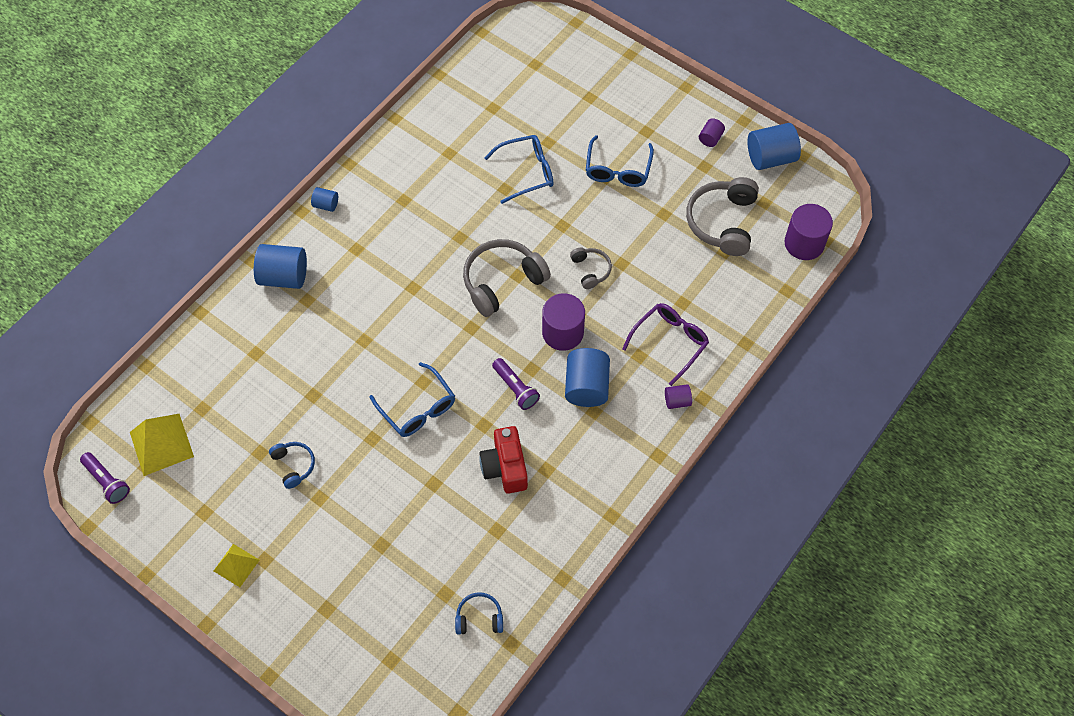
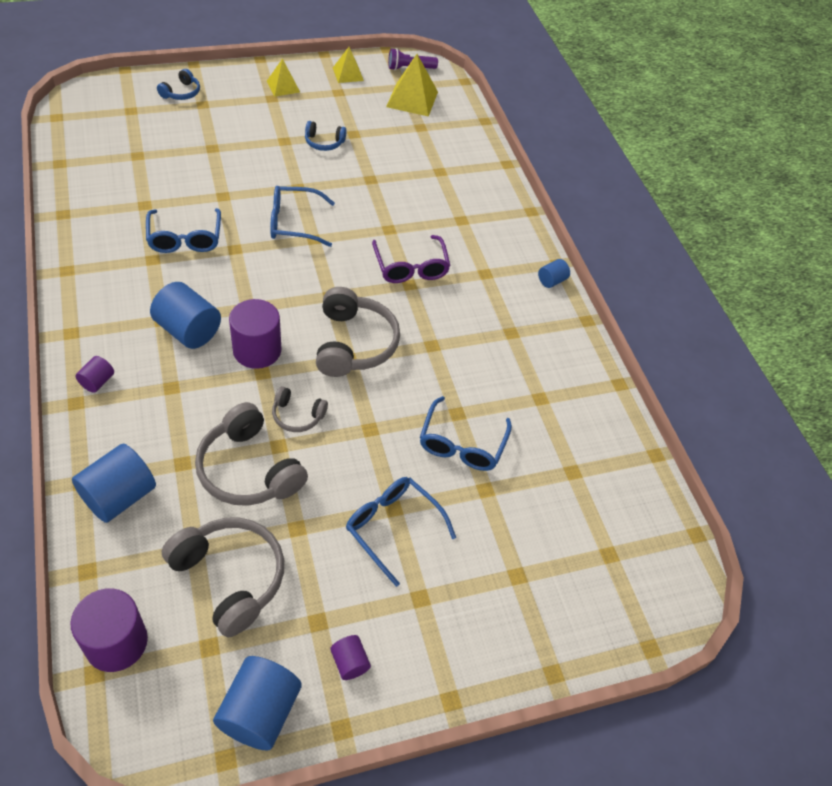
camera: 120 degrees right, 10 degrees down
blue cylinder [254,244,307,289] -> blue cylinder moved to [72,444,156,523]
blue headphones [455,592,503,635] -> blue headphones moved to [157,69,200,100]
red camera [479,426,528,494] -> blue glasses [146,208,221,253]
purple flashlight [492,358,540,410] -> none
purple glasses [622,303,709,386] -> purple glasses moved to [372,235,451,283]
none -> grey headphones [195,402,308,506]
none -> yellow pyramid [333,47,364,83]

